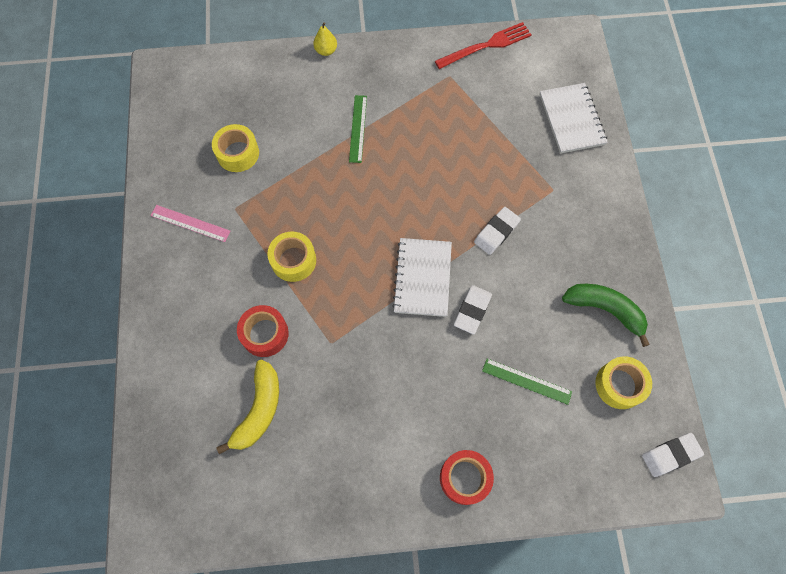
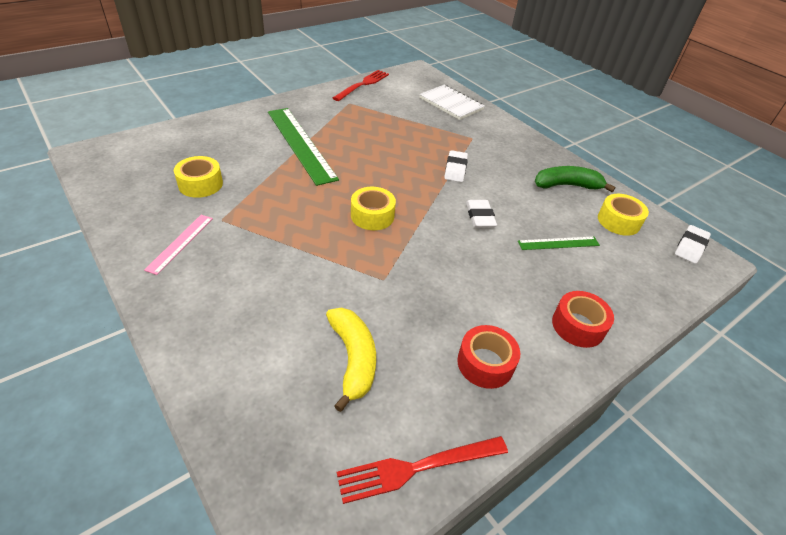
camera: 35 degrees left, 25 degrees down
pink ruler [150,205,230,242] -> pink ruler turned 60 degrees counterclockwise [144,215,213,275]
red tape [237,305,289,357] -> red tape moved to [457,325,520,389]
yellow tape [267,232,316,282] -> yellow tape moved to [351,187,396,230]
yellow pear [313,22,337,56] -> none
green ruler [349,95,367,163] -> green ruler [268,108,339,186], size x2.03
white notebook [392,238,452,317] -> none
none -> red fork [337,436,508,504]

